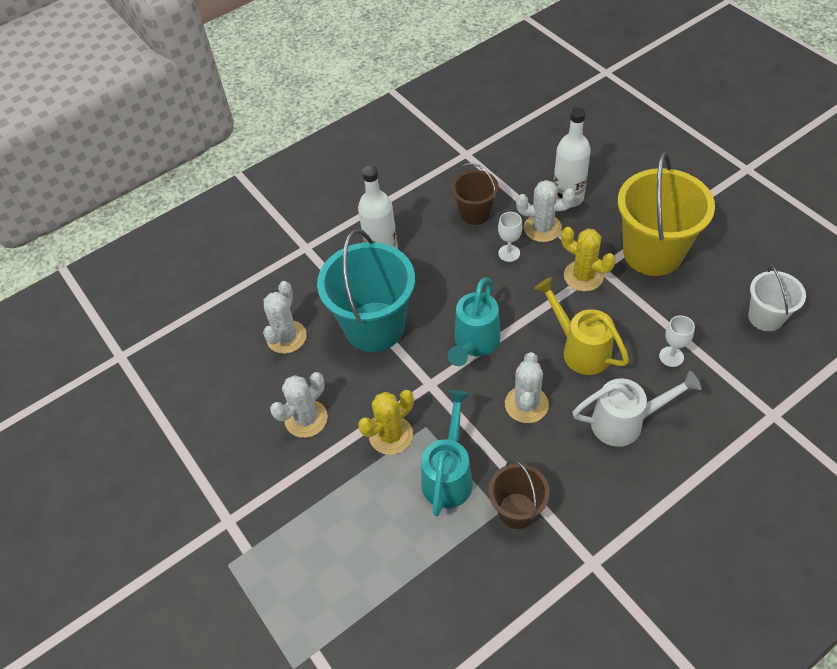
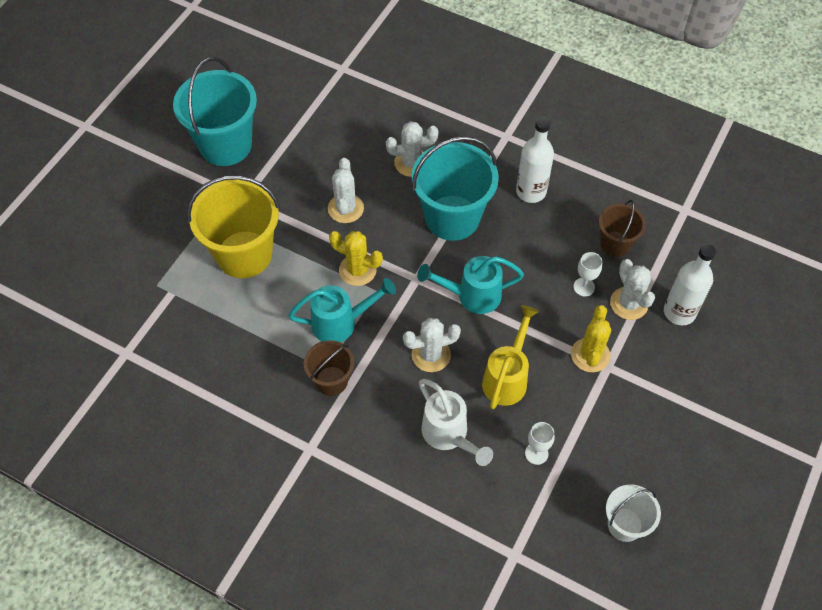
camera: 60 degrees right, 5 degrees up
white cactus [270,372,328,438] -> white cactus turned 75 degrees clockwise [328,158,364,223]
yellow bucket [618,152,715,276] -> yellow bucket moved to [187,175,280,278]
none -> turquoise bucket [173,57,257,166]

